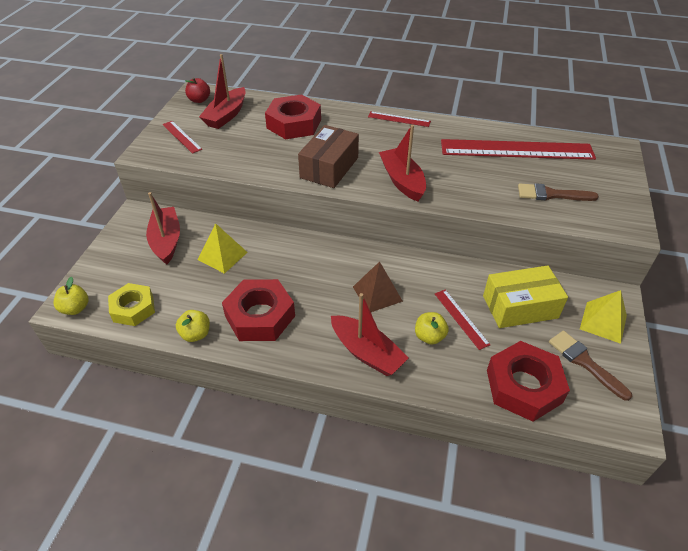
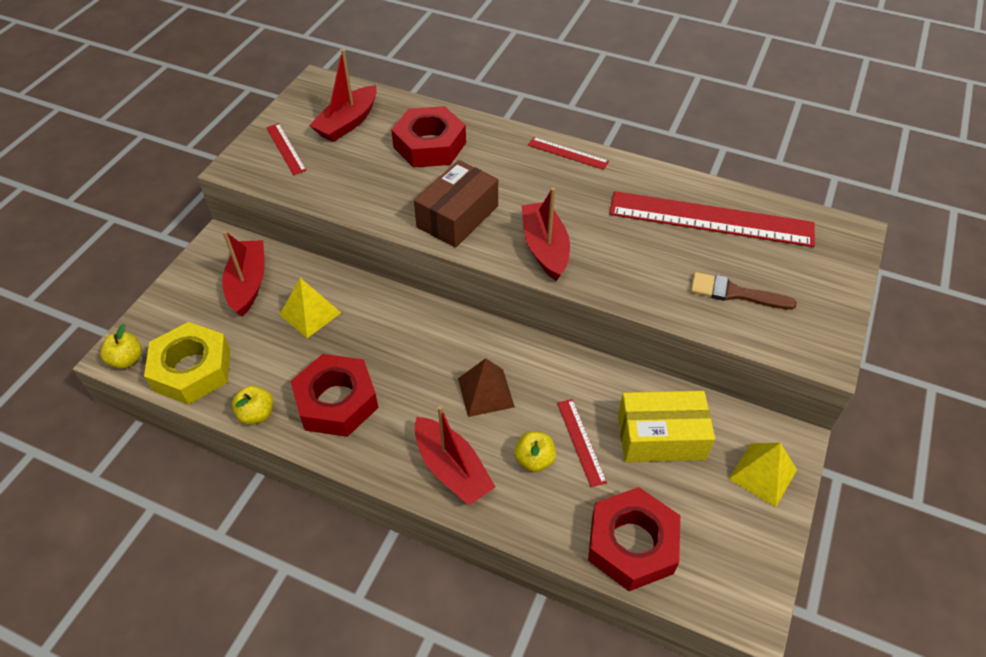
camera: 10 degrees right, 5 degrees up
yellow nut [108,283,155,326] -> yellow nut [144,322,230,405], size x1.50
red apple [185,78,210,103] -> none
brown brush [549,331,632,401] -> none

